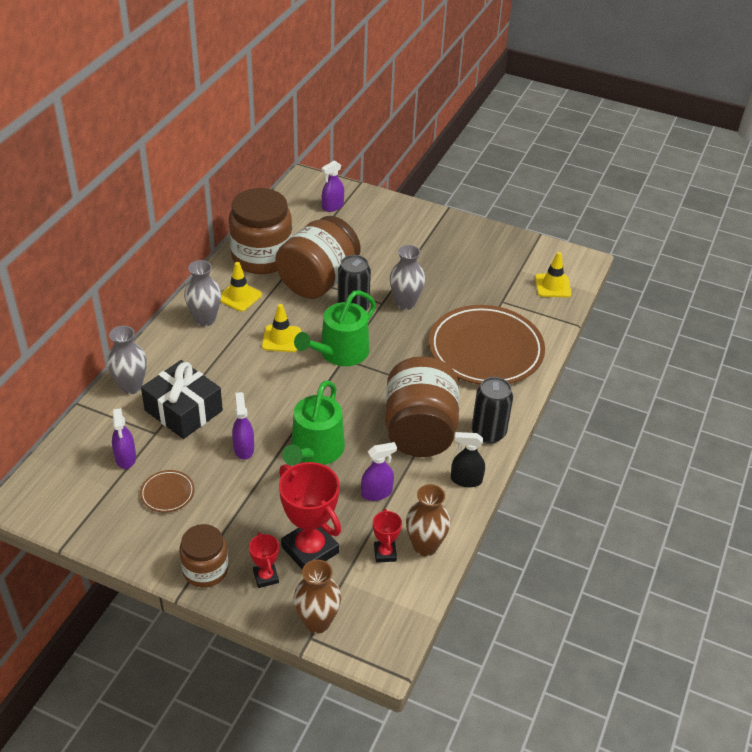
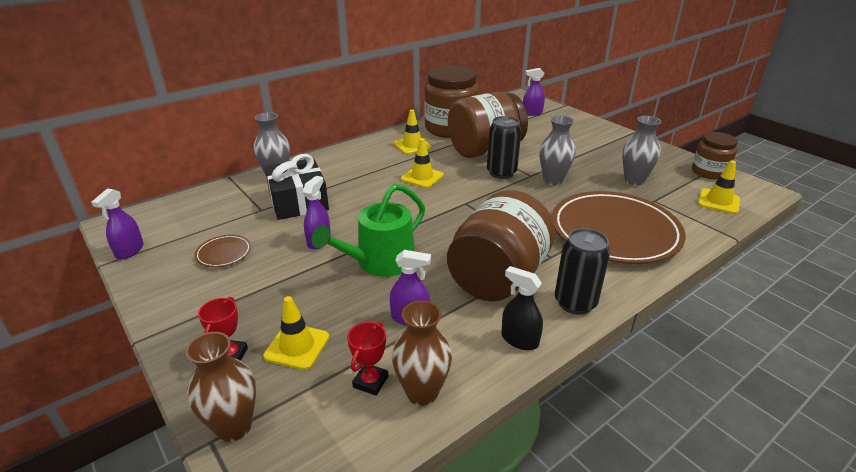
camera: 30 degrees right, 10 degrees down
purple spray bottle [112,408,136,469] -> purple spray bottle moved to [91,188,144,259]
brown jar [179,524,228,588] -> brown jar moved to [692,132,738,180]
grey vase [184,260,221,327] -> grey vase moved to [623,116,661,186]
red trophy [279,462,341,569] -> yellow traffic cone [263,296,329,370]
green watering can [294,290,376,366] -> none

